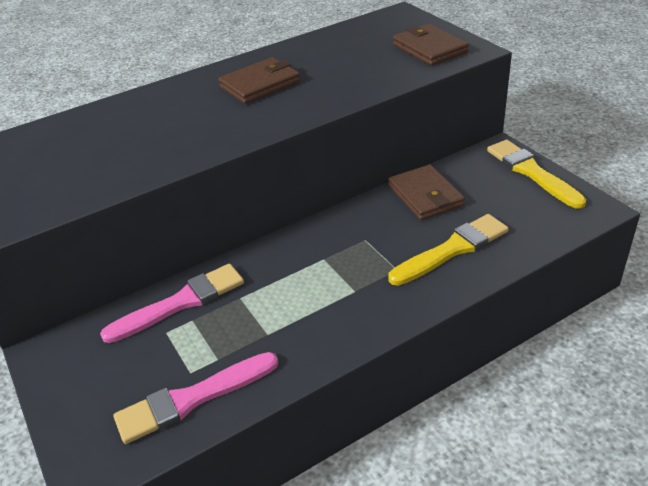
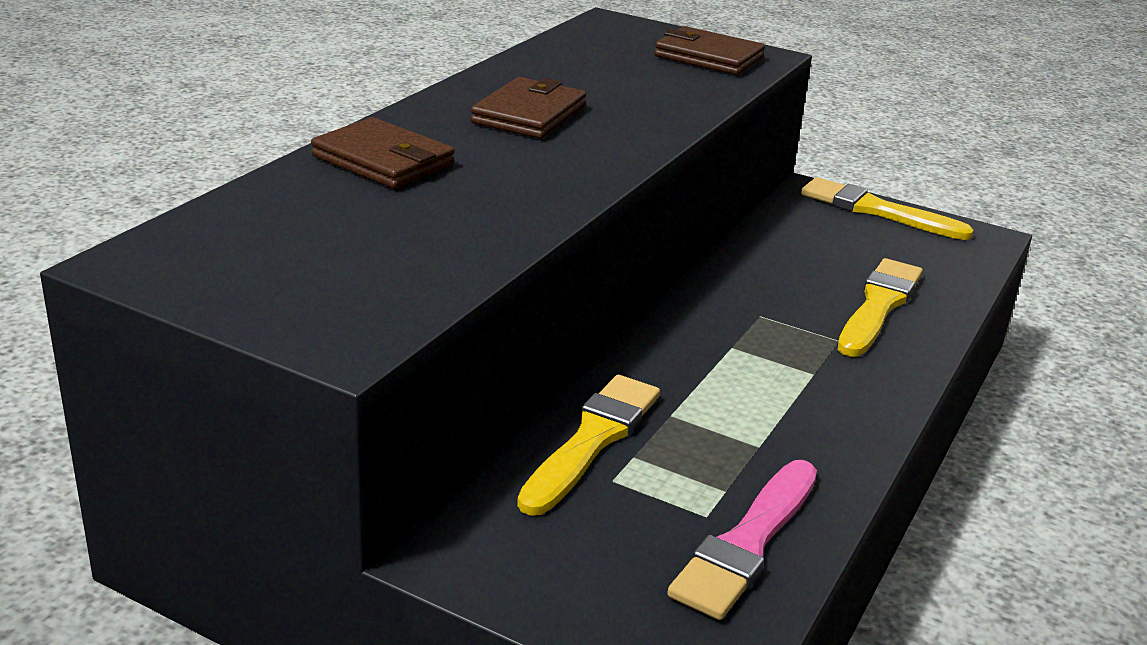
camera: 35 degrees left, 10 degrees down
pink brush [100,263,244,343] -> yellow brush [517,375,660,516]
brown wallet [388,165,465,220] -> brown wallet moved to [311,117,455,189]

